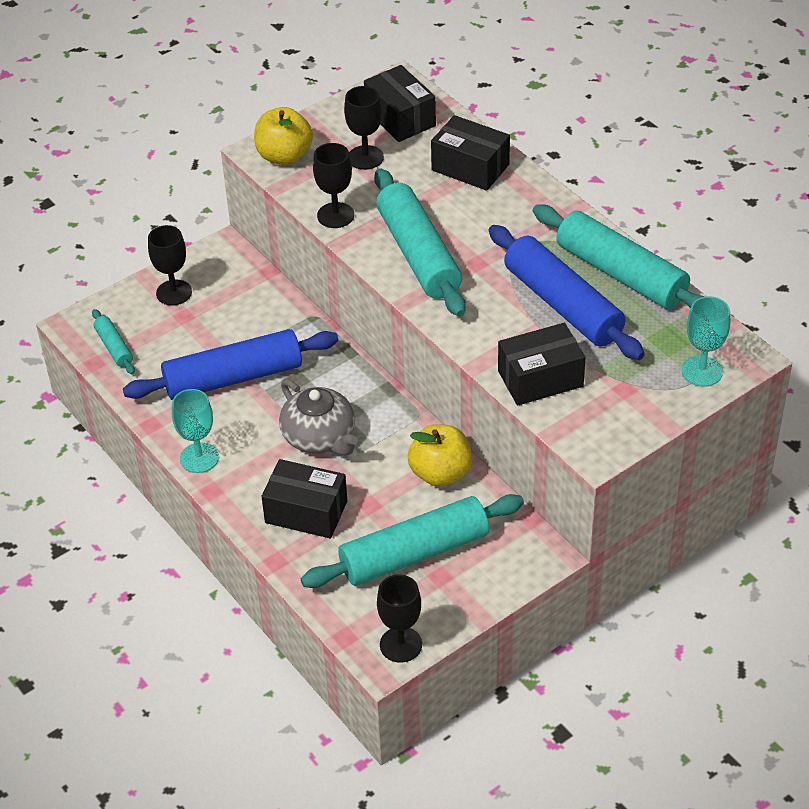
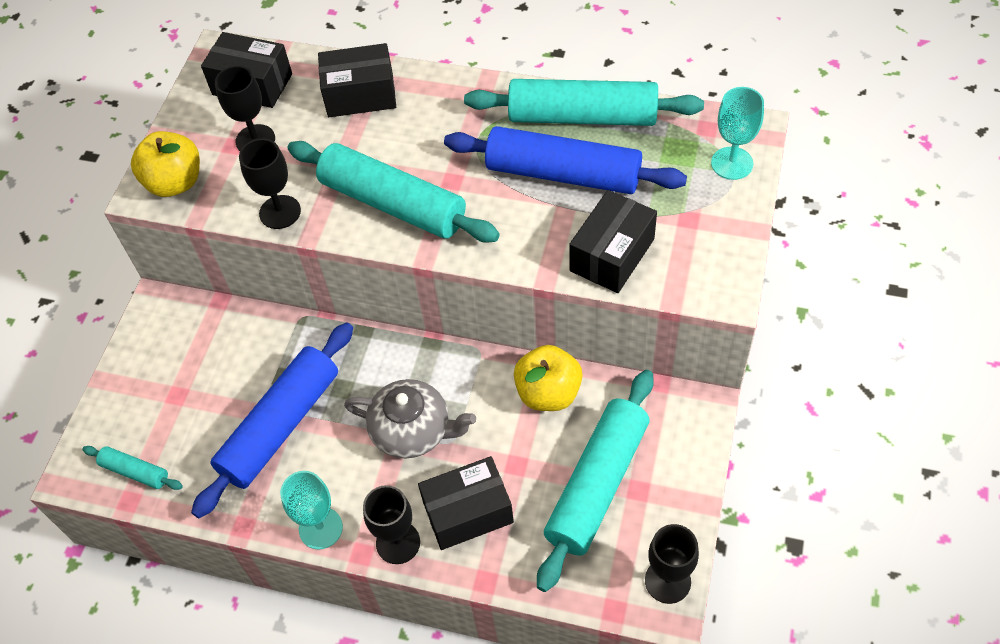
camera: 35 degrees left, 10 degrees up
black goblet [148,225,192,306] -> black goblet moved to [363,485,420,564]

